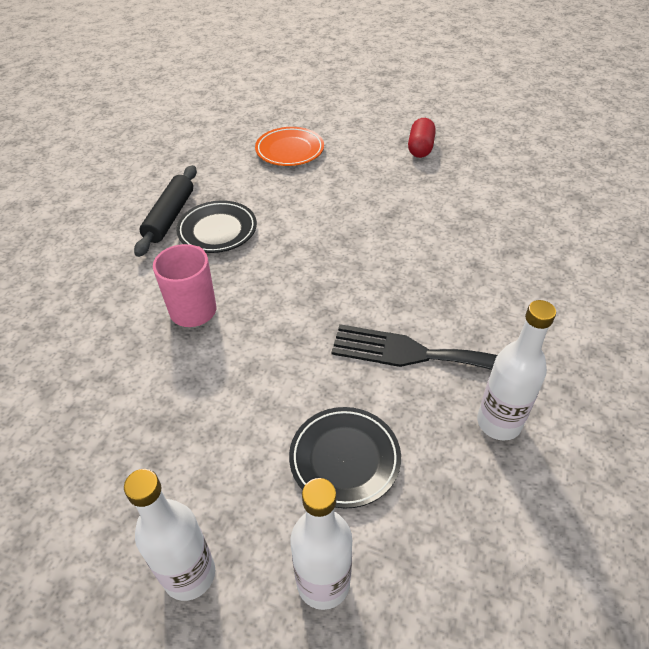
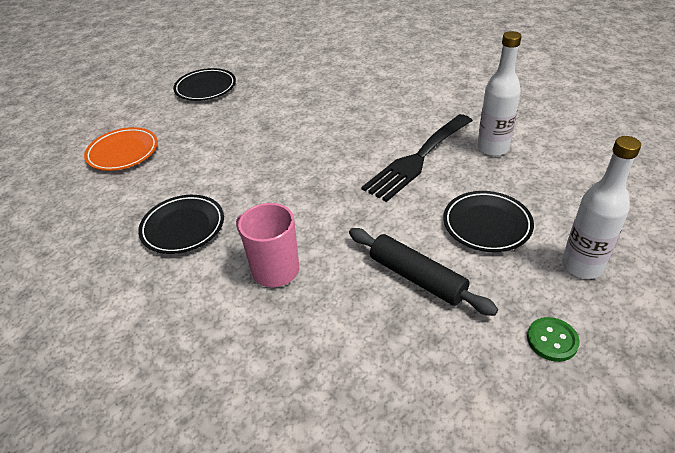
camera: 60 degrees left, 5 degrees down
white bottle [124,469,215,601] -> green button [527,317,580,362]
black rolling pin [134,165,197,257] -> black rolling pin moved to [349,228,498,316]
red capsule [408,118,436,158] -> black plate [173,68,236,101]

